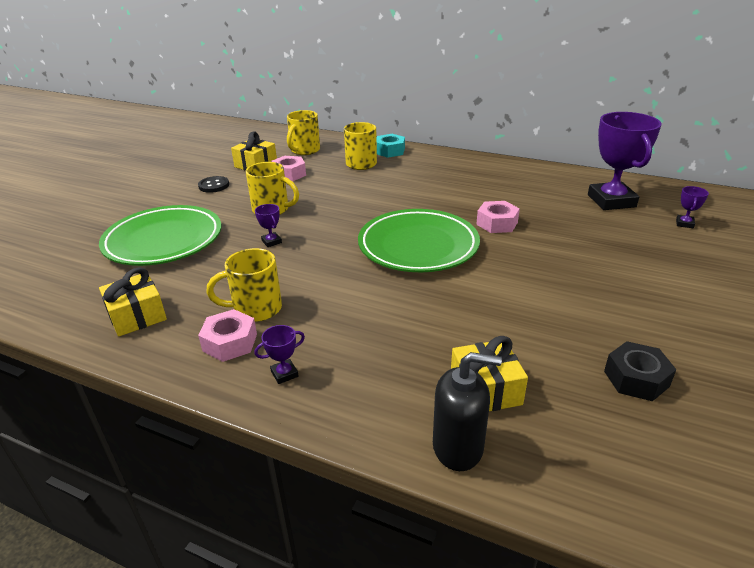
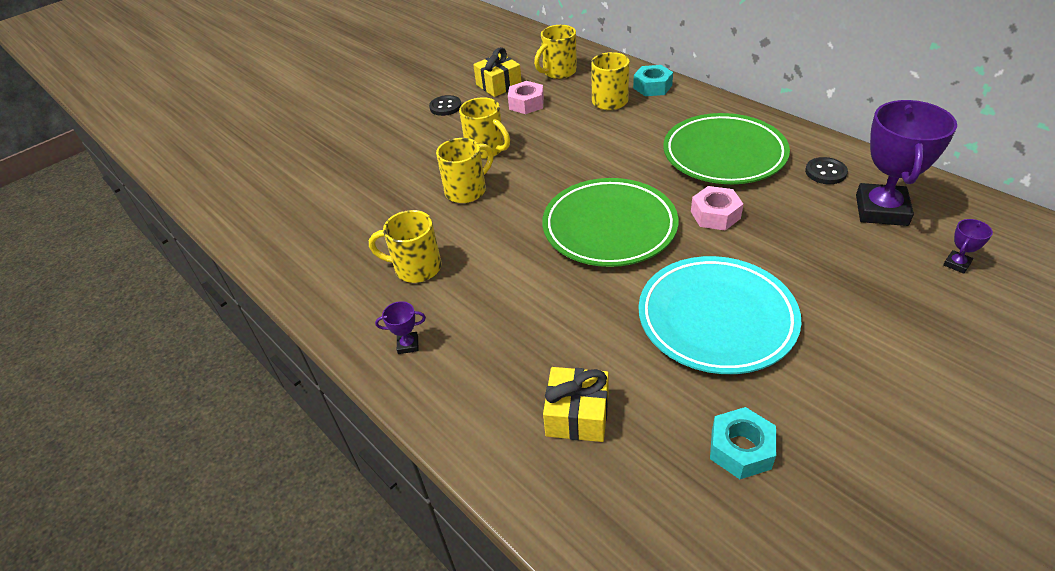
camera: 25 degrees right, 10 degrees up
green plate [99,205,222,266] -> green plate moved to [663,113,790,184]
yellow gift [99,267,167,337] -> none
pink nut [198,309,257,362] -> none
purple trophy [255,204,282,247] -> yellow mug [436,138,494,203]
black soap dispenser [433,352,502,471] -> none
black nut [604,341,677,401] -> turquoise nut [710,407,776,479]
none -> turquoise plate [639,256,801,374]
none -> black button [805,157,848,184]

